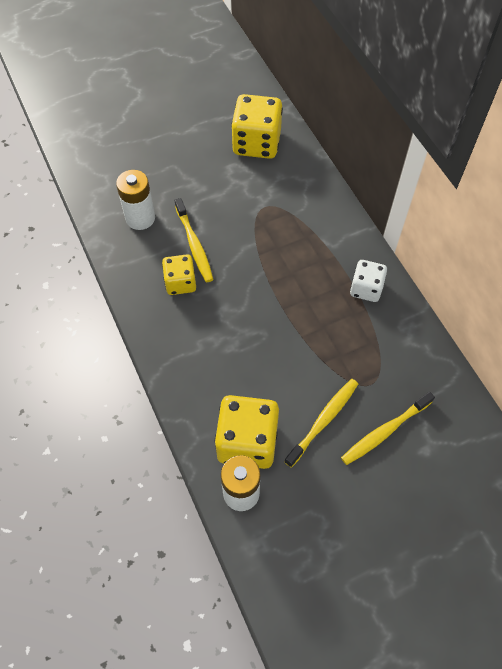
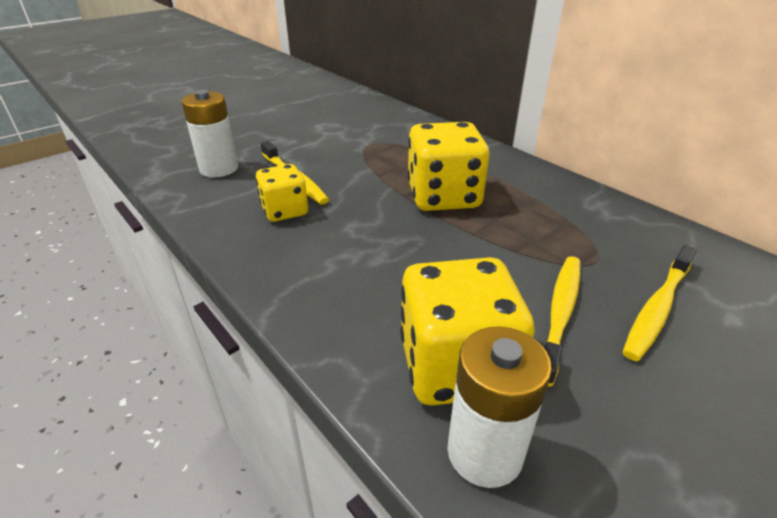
camera: 15 degrees left, 25 degrees down
yellow dice [231,94,283,159] -> yellow dice moved to [407,122,489,211]
white dice [350,260,387,302] -> none

